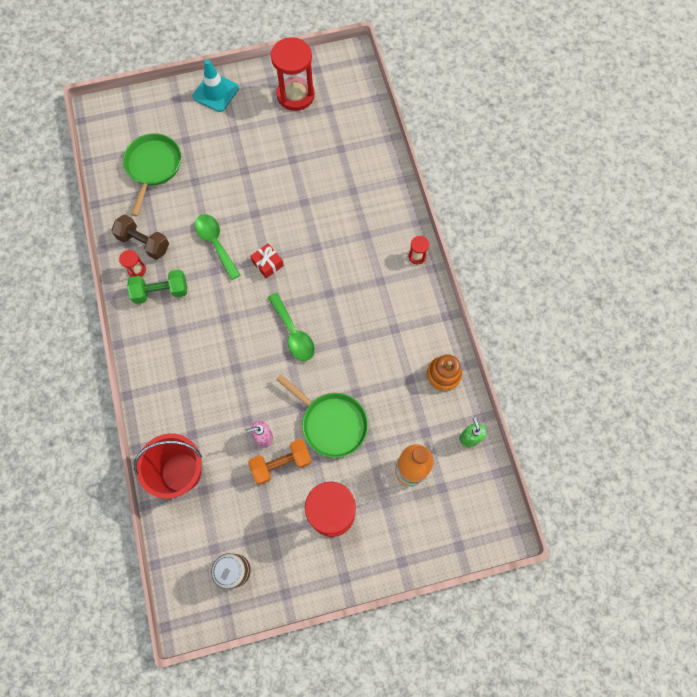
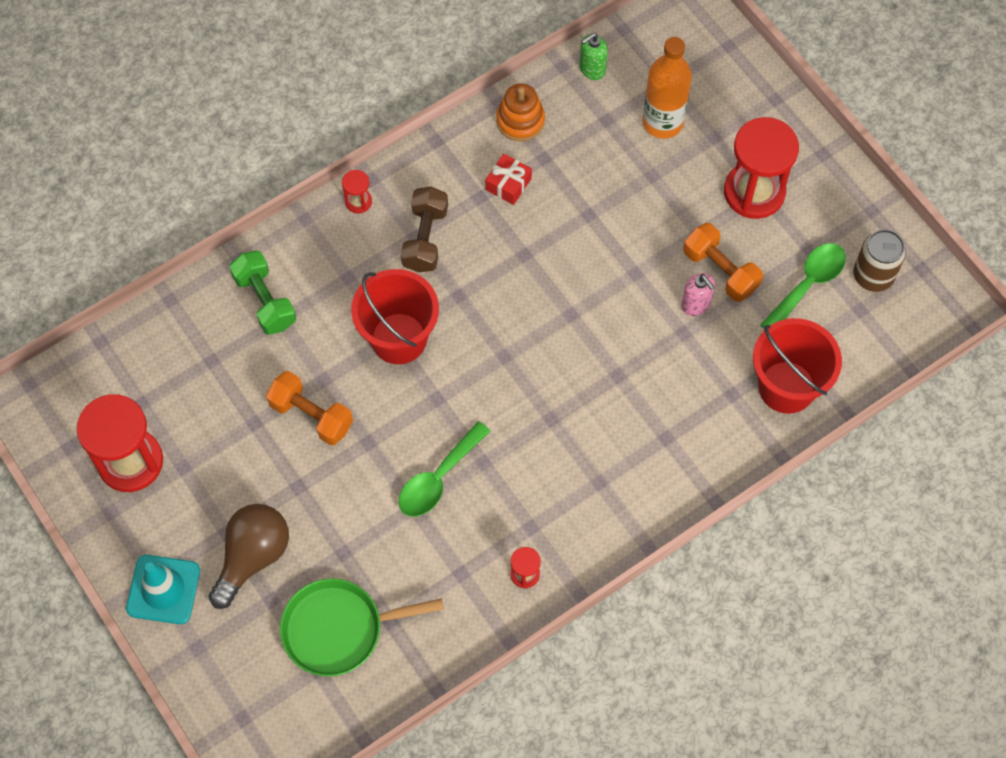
camera: 110 degrees left, 5 degrees down
brown dumbbell [111,215,169,260] -> brown dumbbell moved to [401,187,448,273]
green dumbbell [127,269,187,304] -> green dumbbell moved to [229,250,296,335]
red gift [250,243,284,278] -> red gift moved to [485,154,532,205]
green spoon [268,293,315,361] -> green spoon moved to [761,243,846,328]
green pan [276,375,368,458] -> none
none -> brown light bulb [209,504,289,609]
none -> orange dumbbell [266,371,353,445]
none -> red bucket [351,269,439,364]

